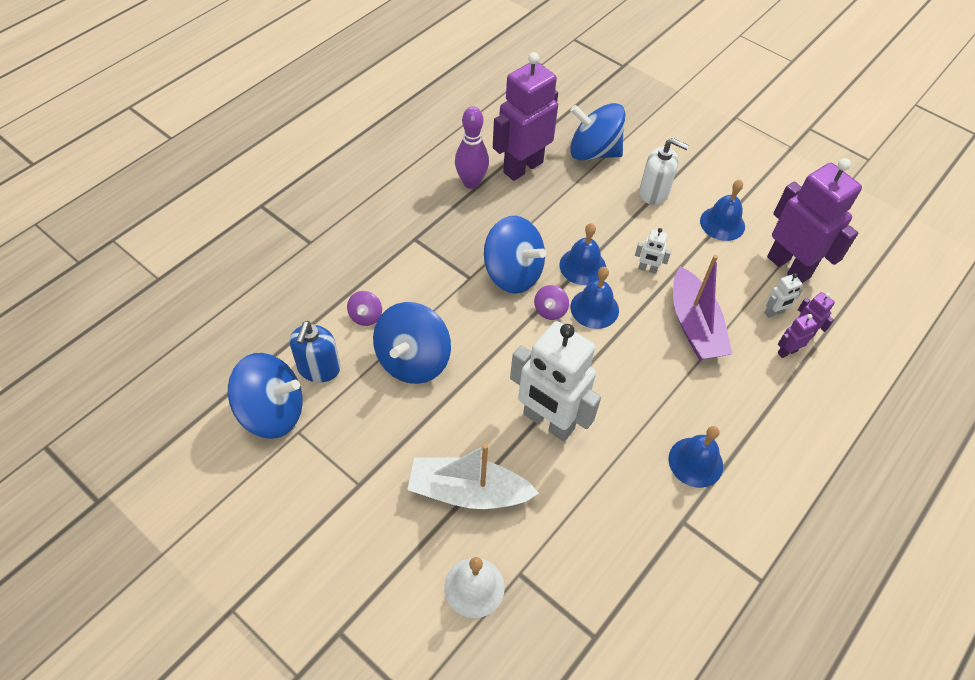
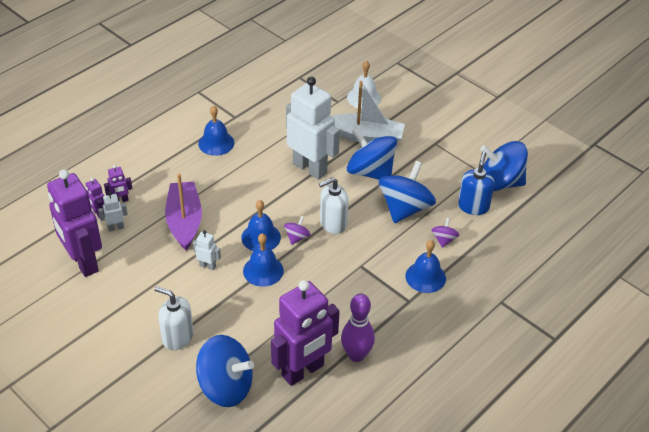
camera: 175 degrees left, 10 degrees down
blue spinning top [484,216,546,294] -> blue spinning top moved to [347,128,397,180]
blue bell [700,179,745,241] -> blue bell moved to [406,240,446,293]
none -> white soap dispenser [319,177,349,234]

